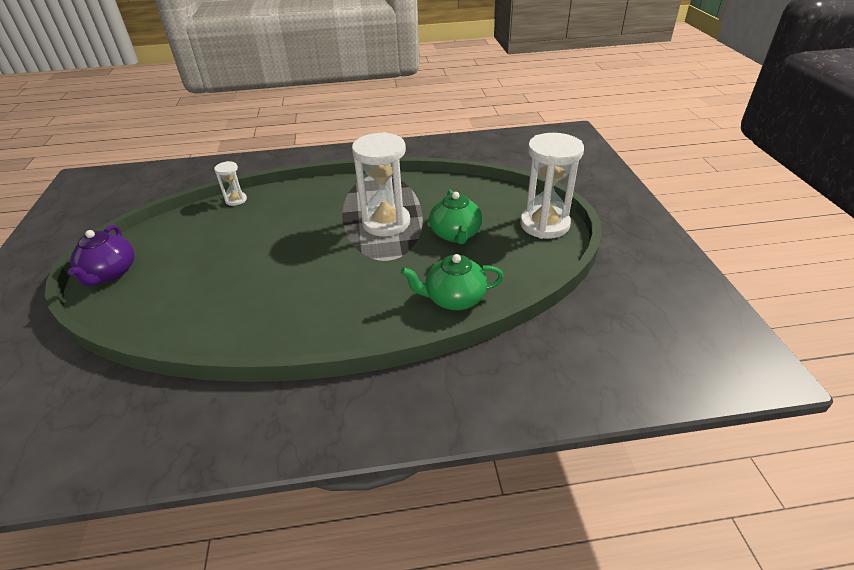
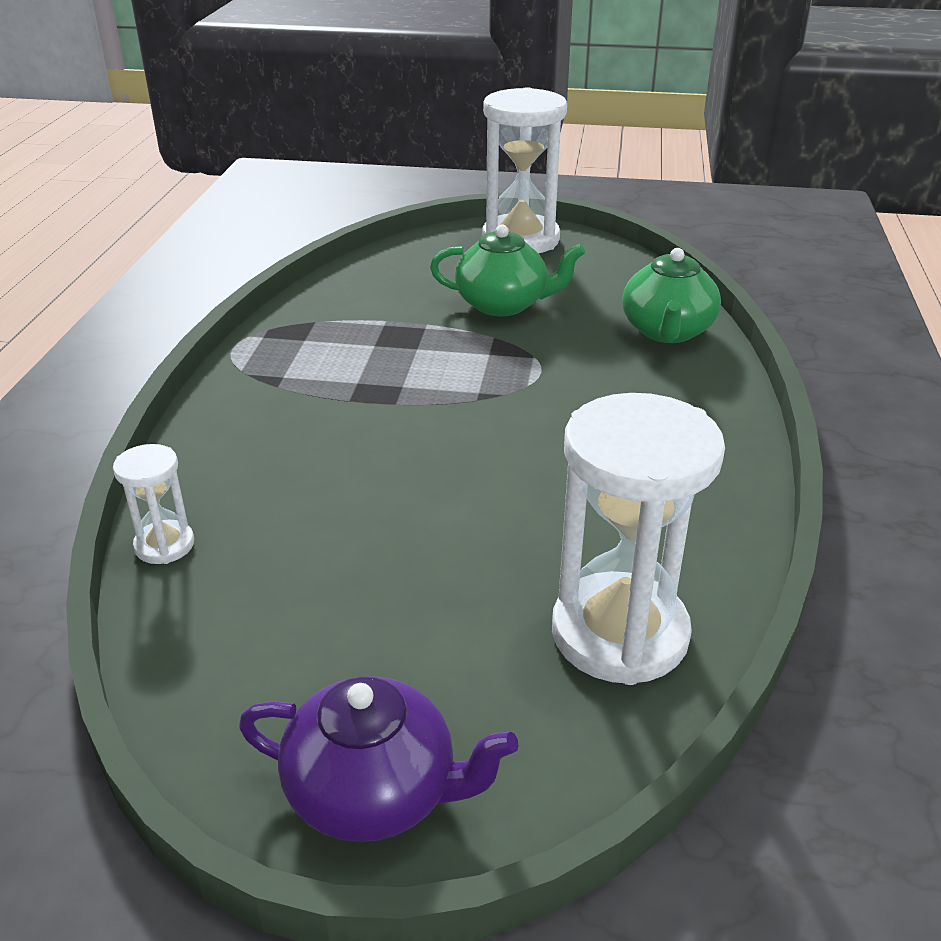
camera: 75 degrees left, 5 degrees down
white hourglass [352,132,410,236] -> white hourglass moved to [552,393,725,685]

